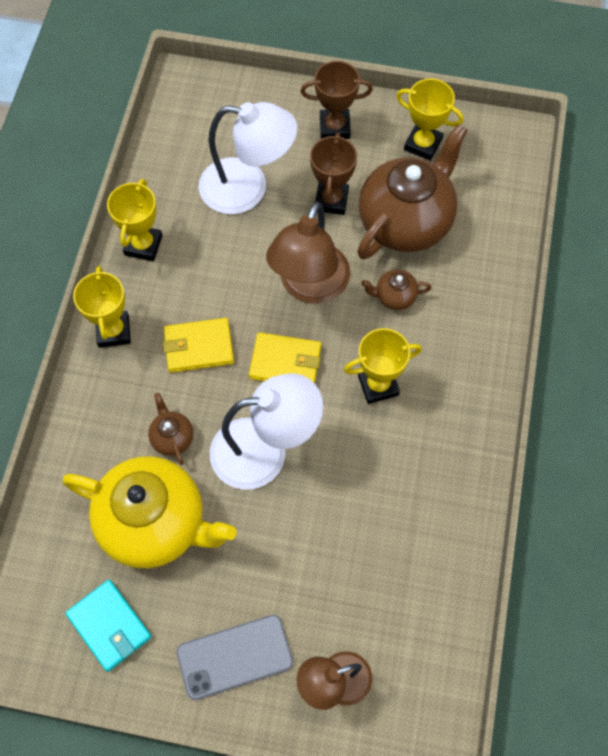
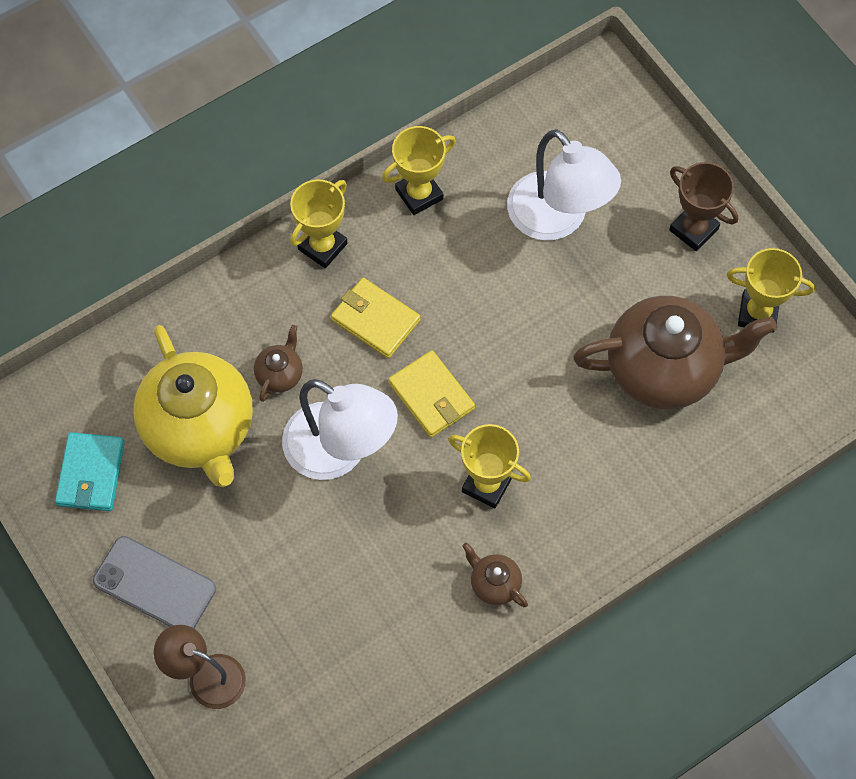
camera: 45 degrees right, 0 degrees up
brown lamp [266,202,350,304] -> none
brown trophy [310,133,357,215] -> none
brown teapot [361,269,432,310] -> brown teapot moved to [462,543,528,607]
yellow trophy [396,79,464,161] -> yellow trophy turned 60 degrees counterclockwise [727,248,815,333]

